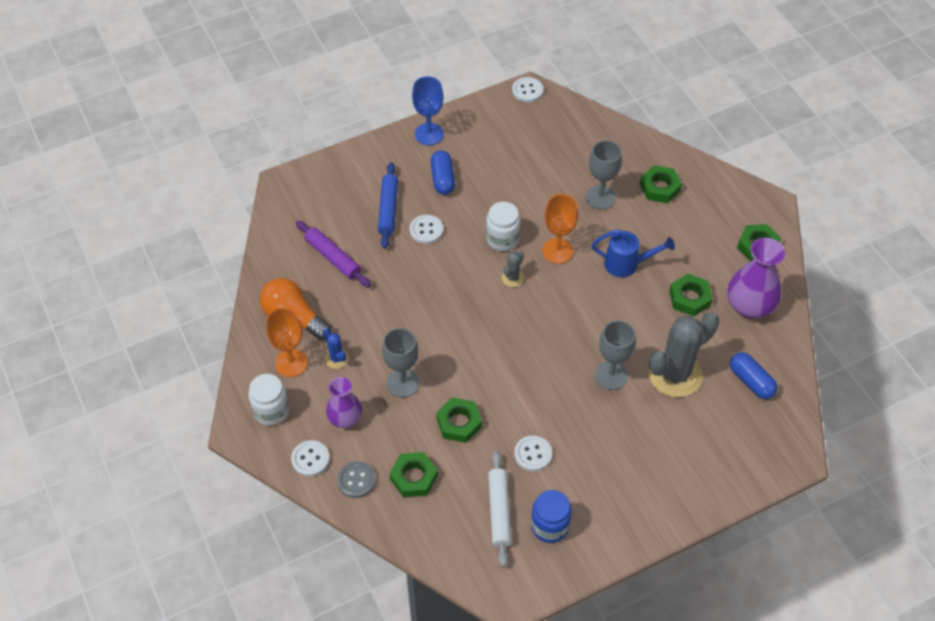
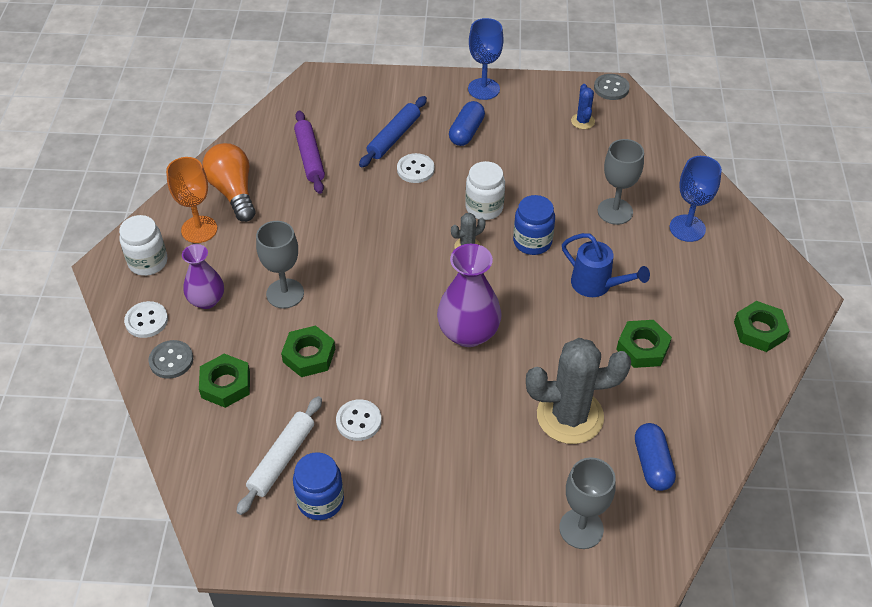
camera: 30 degrees right, 5 degrees down
blue cactus [323,328,349,369] -> blue cactus moved to [571,84,595,129]
white button [512,77,543,103] -> grey button [594,74,630,100]
orange goblet [542,194,578,264] -> blue jar [513,195,555,255]
grey goblet [595,320,636,390] -> grey goblet moved to [559,458,616,549]
green nut [640,165,682,203] -> blue goblet [669,156,722,242]
purple vase [728,238,785,318] -> purple vase moved to [437,244,502,347]

